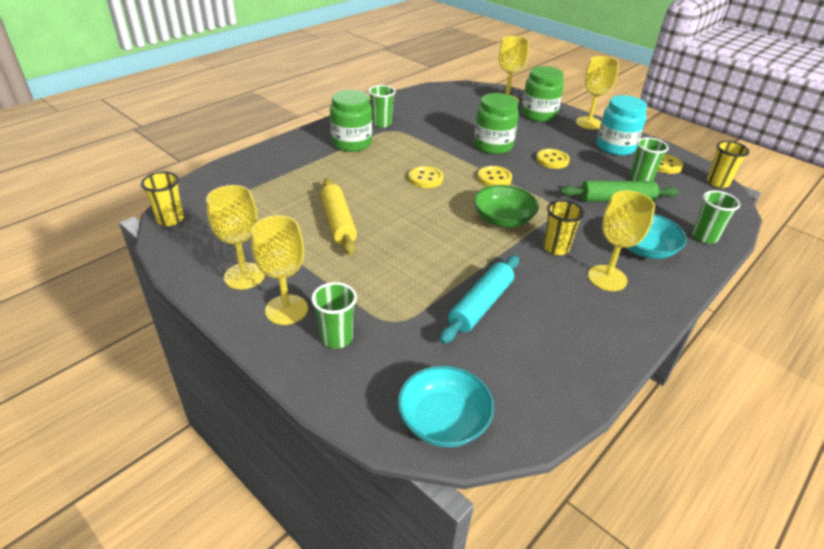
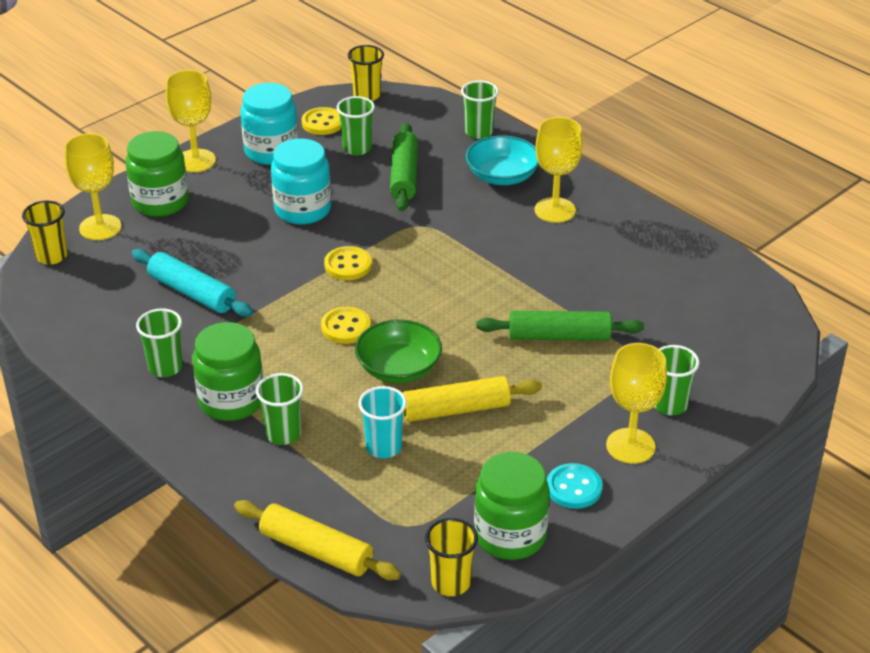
camera: 85 degrees left, 0 degrees up
yellow goblet [206,185,265,290] -> turquoise button [547,463,602,509]
turquoise bowl [398,366,494,447] -> none
turquoise rolling pin [439,255,519,344] -> turquoise rolling pin moved to [131,249,253,317]
green jar [474,93,519,154] -> green jar moved to [474,452,550,560]
green bowl [474,185,539,228] -> green bowl moved to [355,319,442,383]
yellow button [536,149,570,169] -> turquoise jar [271,139,331,225]
yellow cup [543,200,584,255] -> yellow cup moved to [22,201,67,265]
none -> yellow rolling pin [234,500,401,580]
none -> green cup [256,373,304,445]
none -> turquoise cup [358,386,407,459]
none -> green rolling pin [476,311,644,341]

